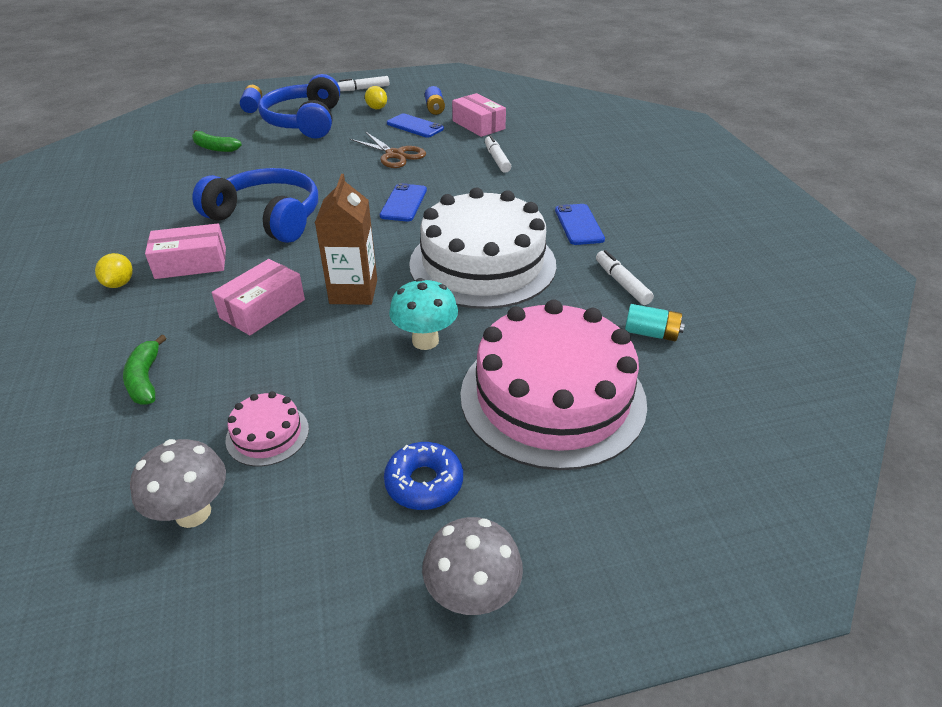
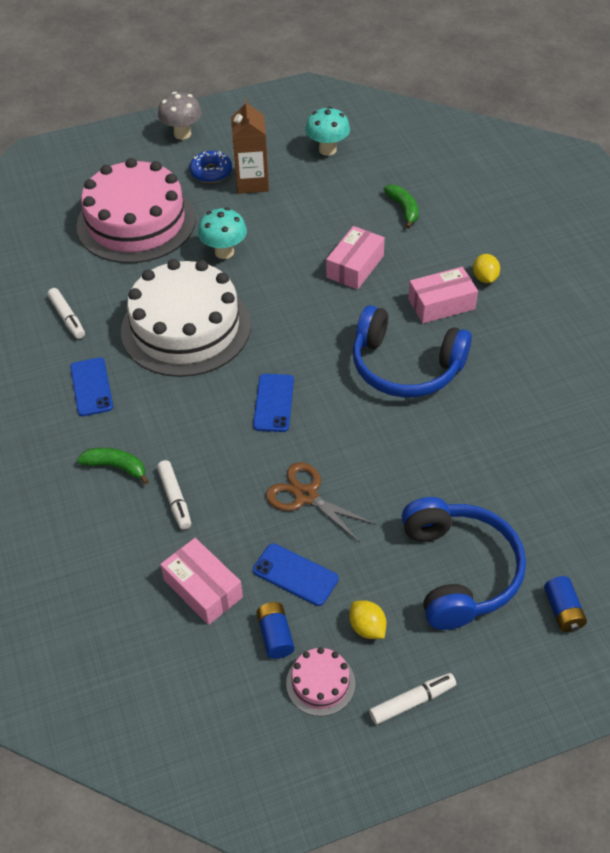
camera: 175 degrees right, 10 degrees up
grey mushroom [130,439,226,528] -> turquoise mushroom [305,107,350,156]
green banana [192,130,242,152] -> green banana moved to [77,448,149,485]
pink cake [225,391,309,466] -> pink cake moved to [286,647,355,716]
brown carton [315,174,377,305] -> brown carton moved to [231,98,269,194]
turquoise battery [625,304,685,341] -> none

